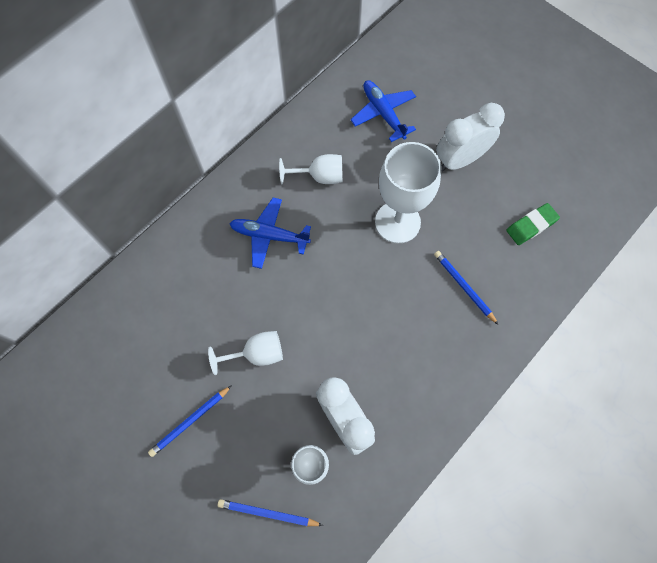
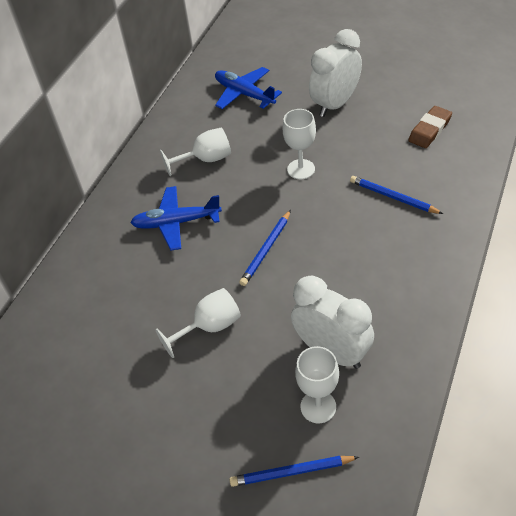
camera: 15 degrees left, 20 degrees down
blue pencil [148,385,232,457] -> blue pencil moved to [239,210,291,286]
white goblet [375,142,442,243] -> white goblet [283,109,316,179], size x0.57
green eraser [506,203,560,245] -> brown eraser [408,106,452,148]

